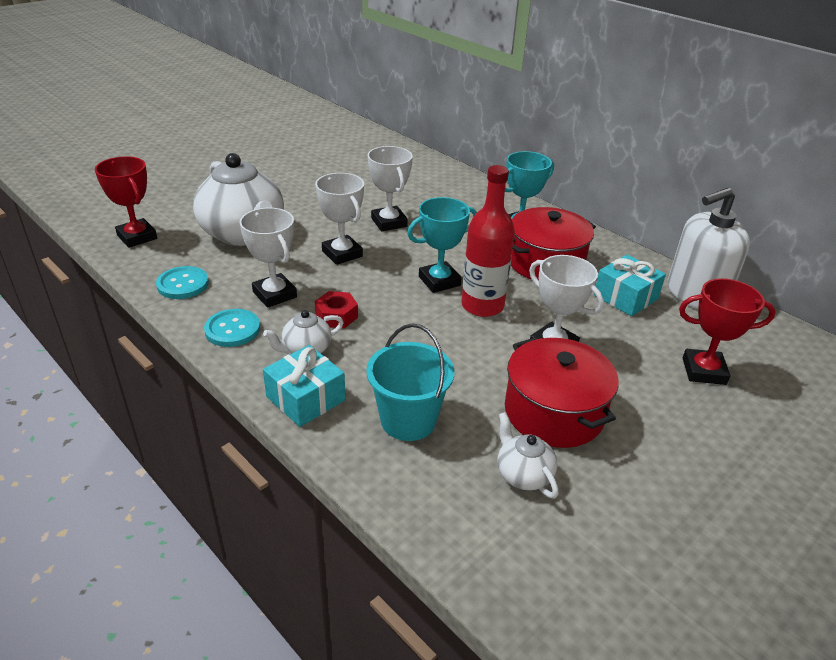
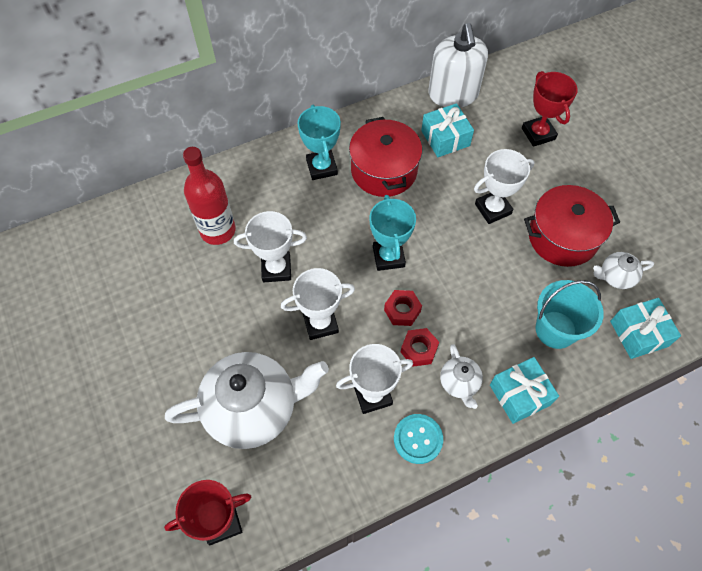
camera: 70 degrees left, 25 degrees up
turquoise button [156,266,209,299] -> none
red bottle [461,165,515,317] -> red bottle moved to [183,147,236,245]
red trophy [679,278,776,385] -> red trophy turned 45 degrees counterclockwise [522,71,578,147]
none -> red nut [384,290,422,326]
none -> turquoise gift [610,298,681,359]

